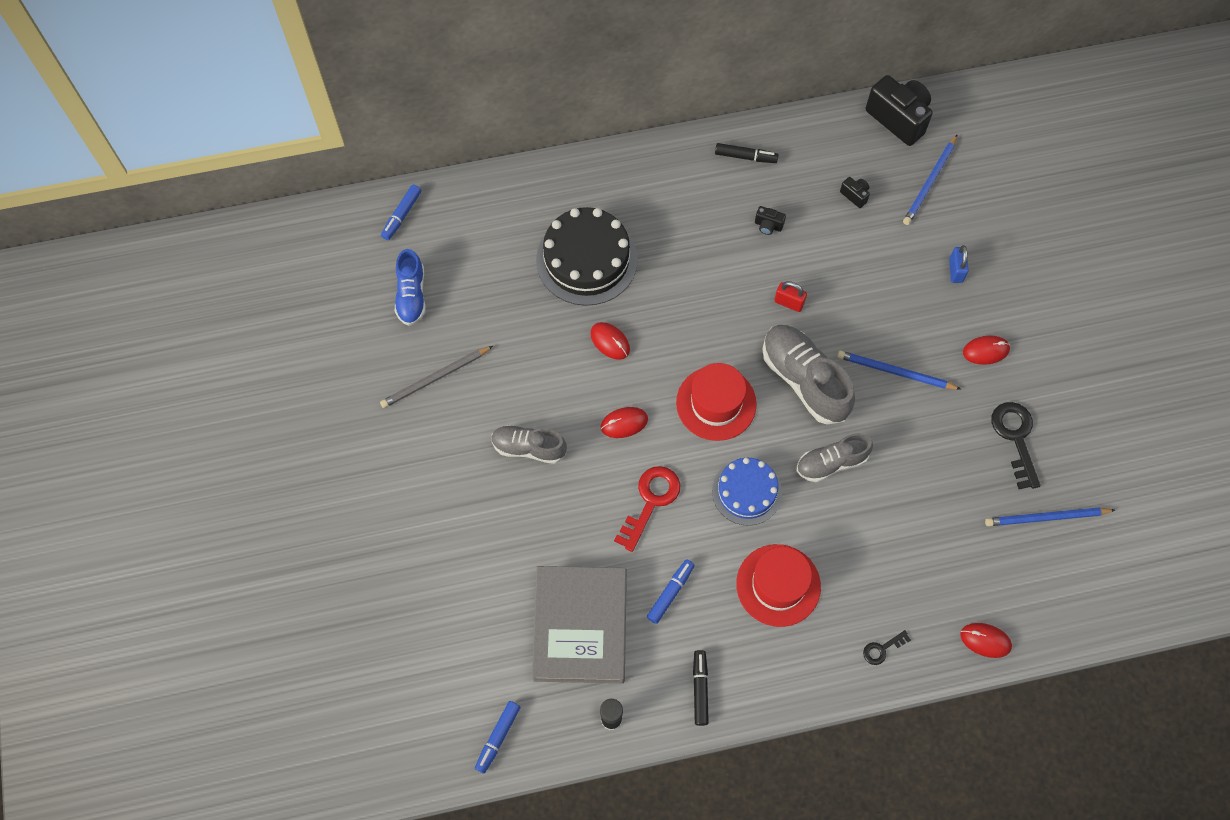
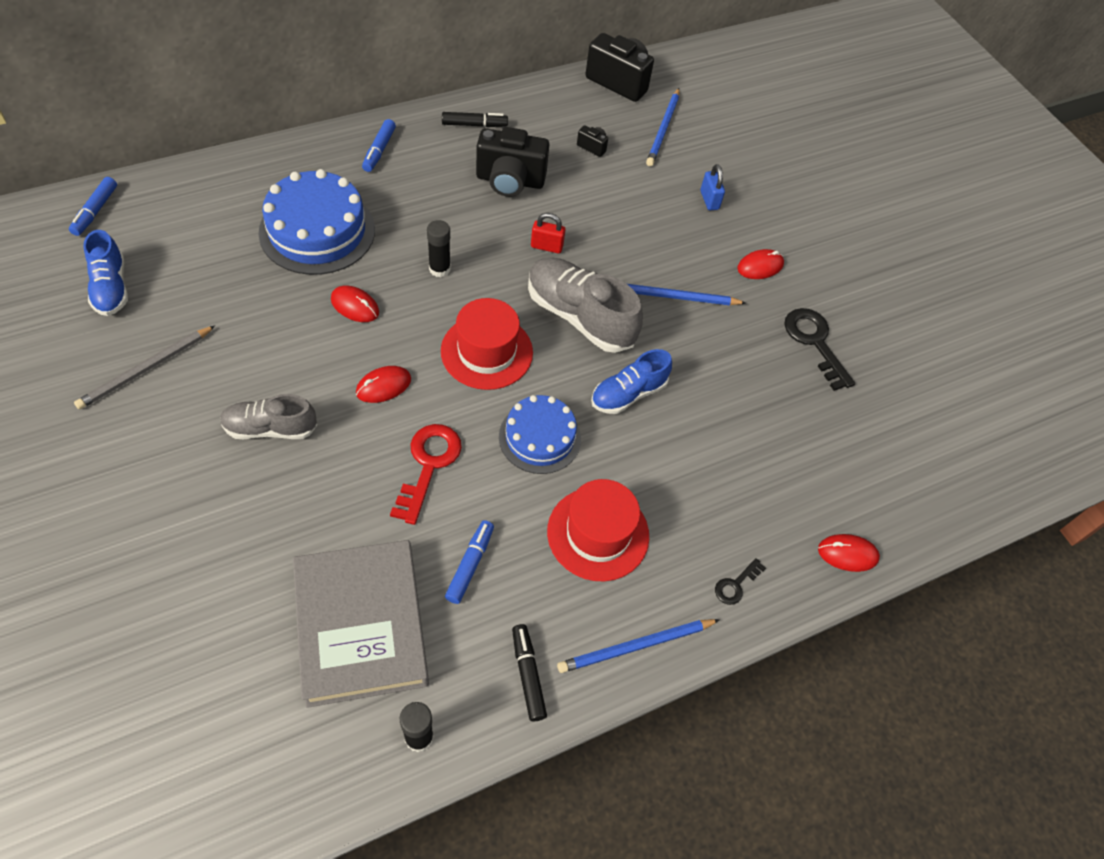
camera: 20 degrees left, 10 degrees down
blue marker [475,701,521,774] -> blue marker moved to [362,119,396,172]
black cake [536,207,638,306] -> blue cake [258,169,375,275]
black camera [755,206,786,235] -> black camera [476,127,550,197], size x2.25
grey shoe [797,433,873,482] -> blue shoe [591,349,672,414]
blue pencil [985,507,1115,526] -> blue pencil moved to [557,619,720,673]
none -> black glue stick [427,220,451,277]

